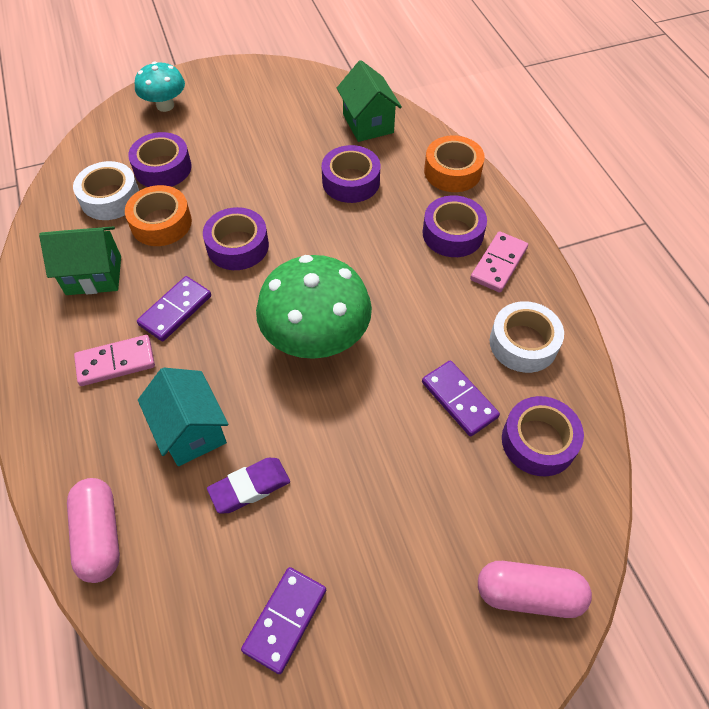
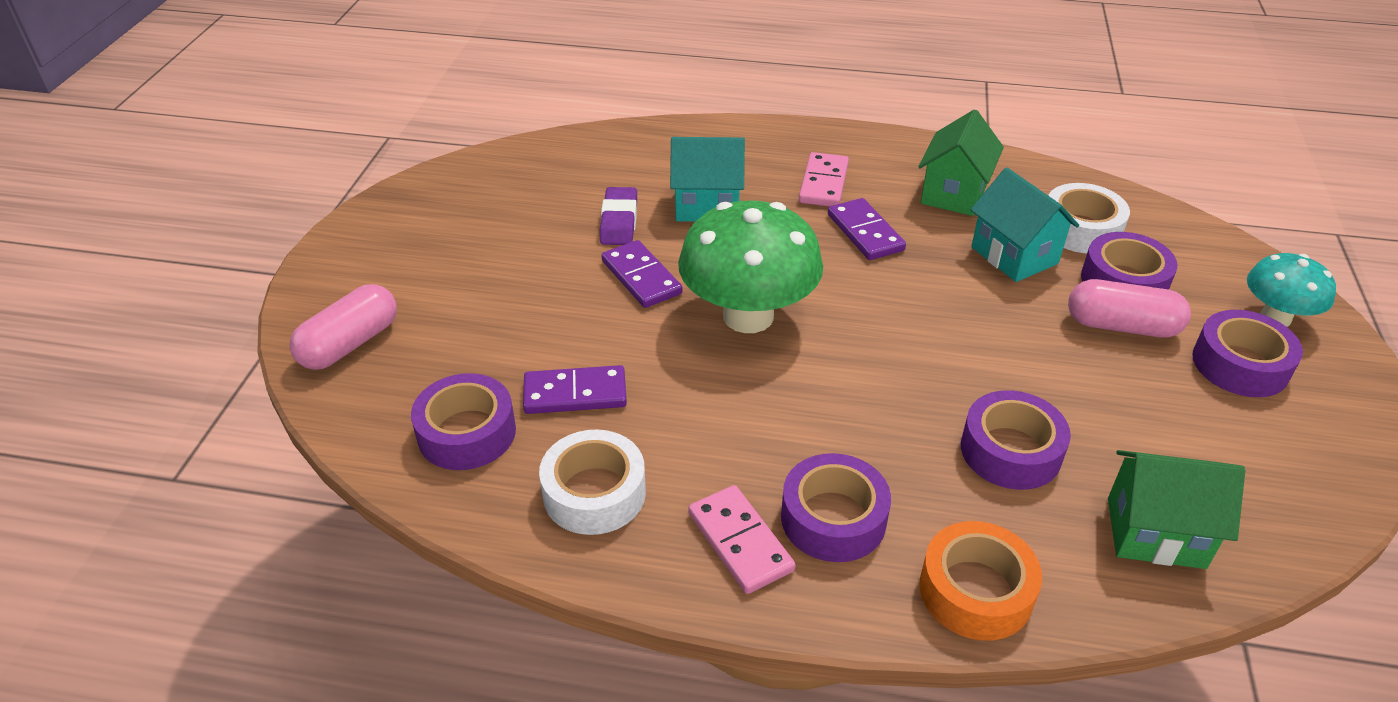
camera: 120 degrees right, 15 degrees down
pink capsule [67,478,120,583] -> pink capsule moved to [1068,279,1191,338]
orange tape [125,185,192,246] -> turquoise house [970,168,1079,282]
purple tape [203,207,269,270] -> purple tape moved to [1192,310,1303,397]
purple domino [241,567,326,674] -> purple domino moved to [601,240,683,308]

